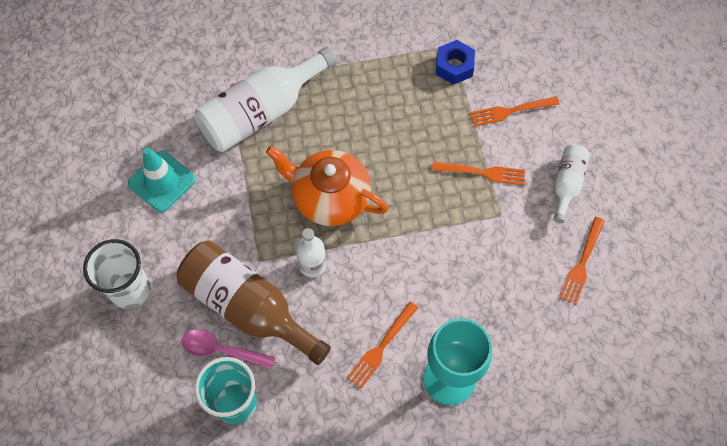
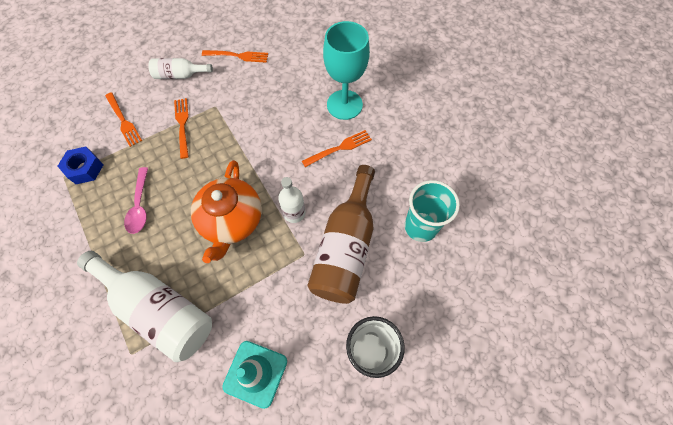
camera: 110 degrees left, 0 degrees up
pink spoon [181,329,275,369] -> pink spoon moved to [124,167,148,234]
orange fork [347,302,418,389] -> orange fork turned 45 degrees counterclockwise [302,130,372,167]

